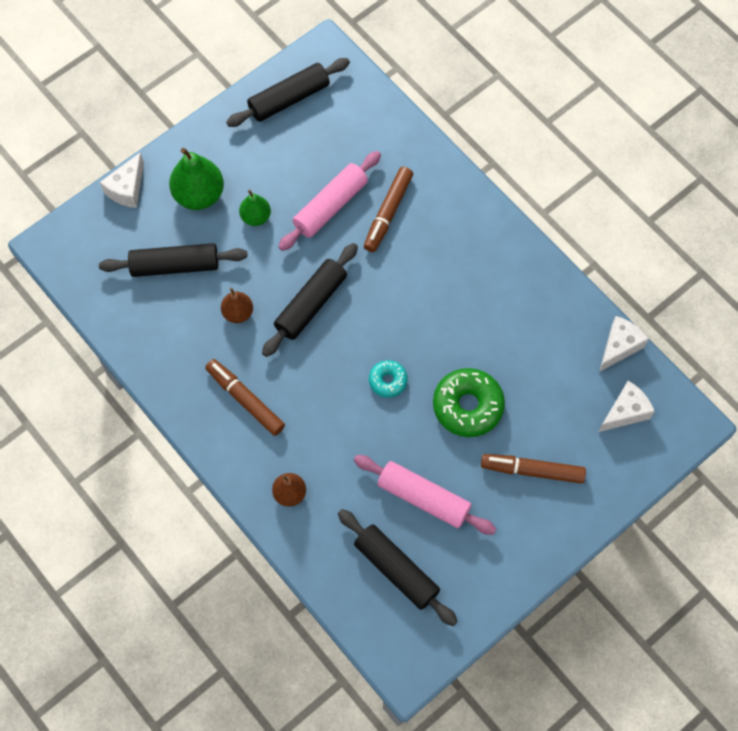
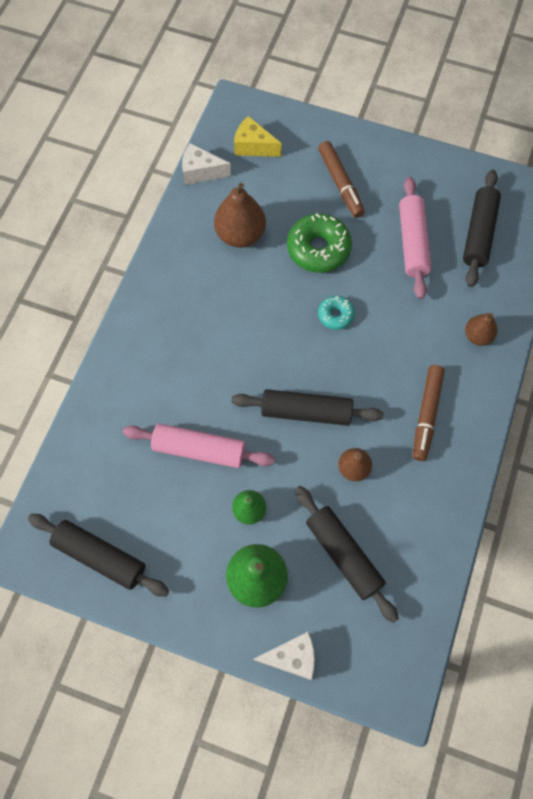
camera: 120 degrees left, 0 degrees up
brown marker [364,167,413,252] -> none
white cheese [599,381,655,432] -> yellow cheese [234,116,282,157]
none -> brown pear [214,183,266,248]

